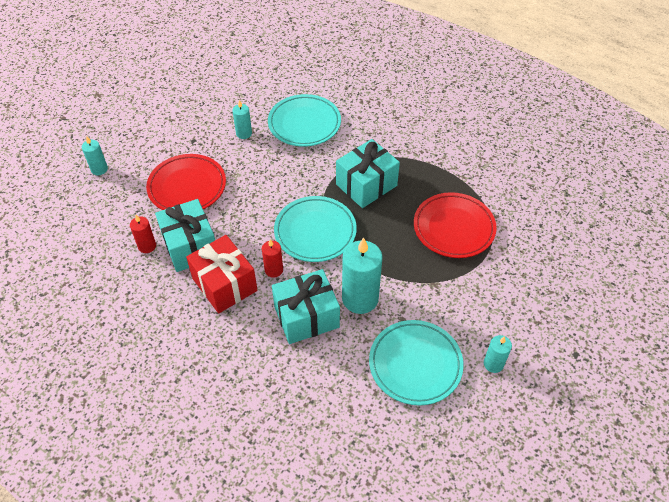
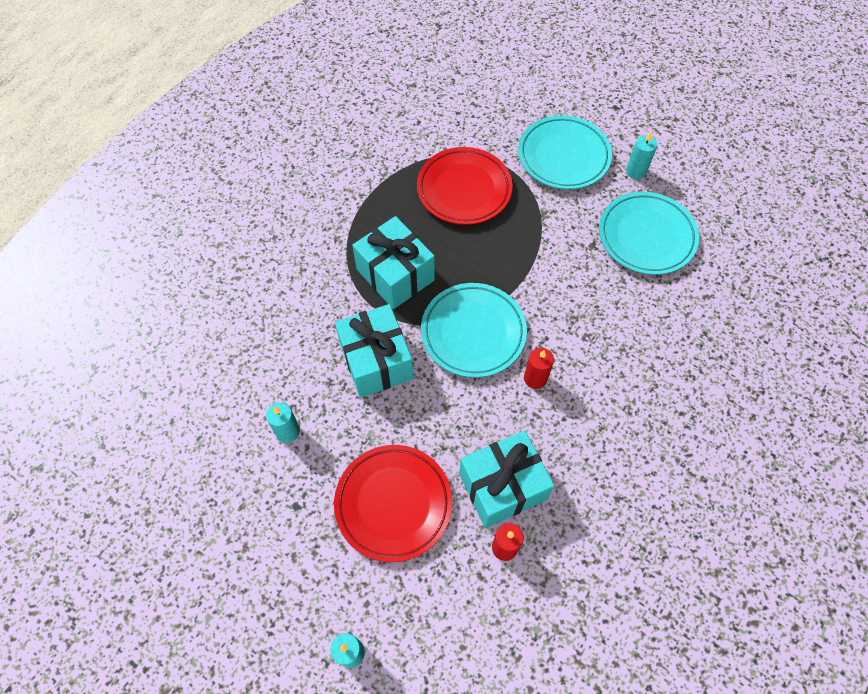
camera: 90 degrees left, 10 degrees up
red gift [186,235,257,313] -> none
turquoise plate [268,94,341,147] -> turquoise plate moved to [518,115,612,190]
turquoise gift [272,269,340,344] -> turquoise gift moved to [335,304,413,398]
turquoise candle [342,237,383,314] -> none

